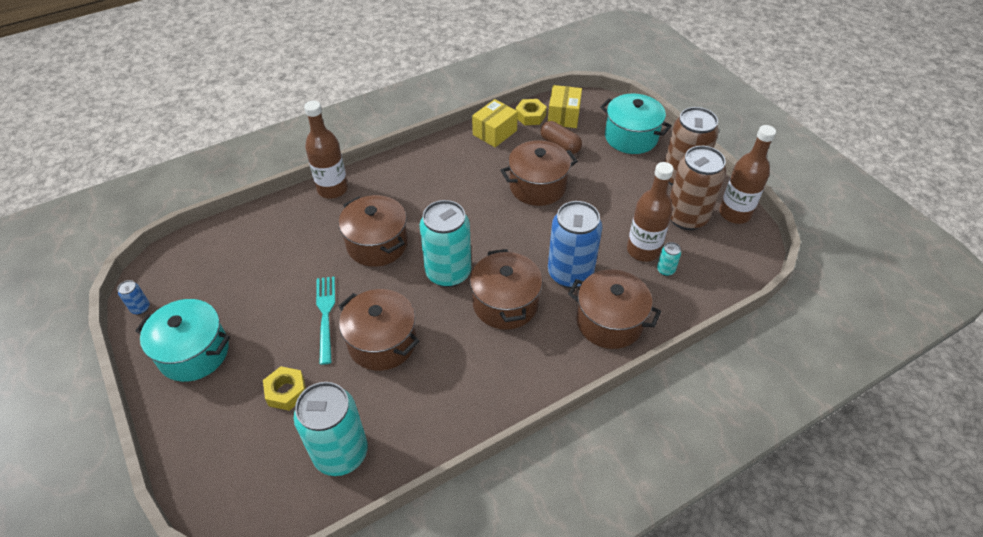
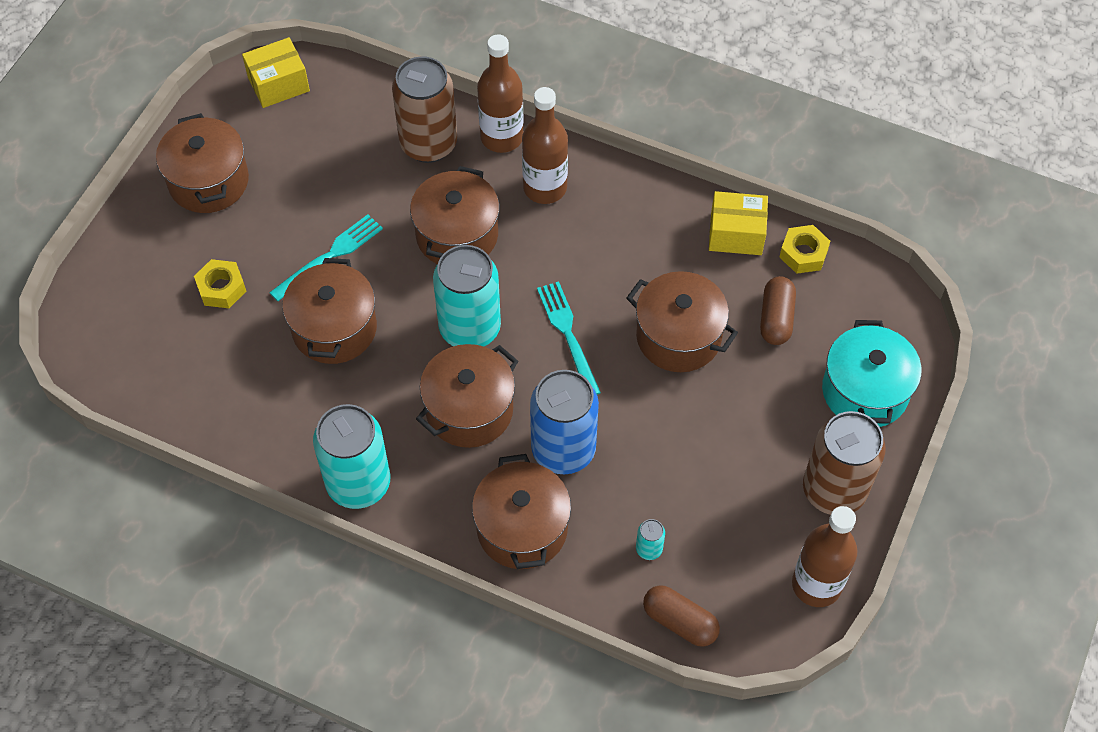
camera: 55 degrees right, 10 degrees up
blue can [117,280,150,315] -> none
turquoise pot [135,299,230,382] -> brown pot [156,113,249,213]
turquoise can [293,382,368,476] -> turquoise can moved to [313,404,390,509]
yellow box [548,85,582,128] -> yellow box moved to [242,37,310,108]
brown bottle [627,162,674,262] -> brown bottle moved to [522,87,568,204]
brown can [670,146,726,230] -> brown can moved to [392,56,457,163]
none -> turquoise fork [537,281,601,395]
none -> brown capsule [643,585,720,647]

